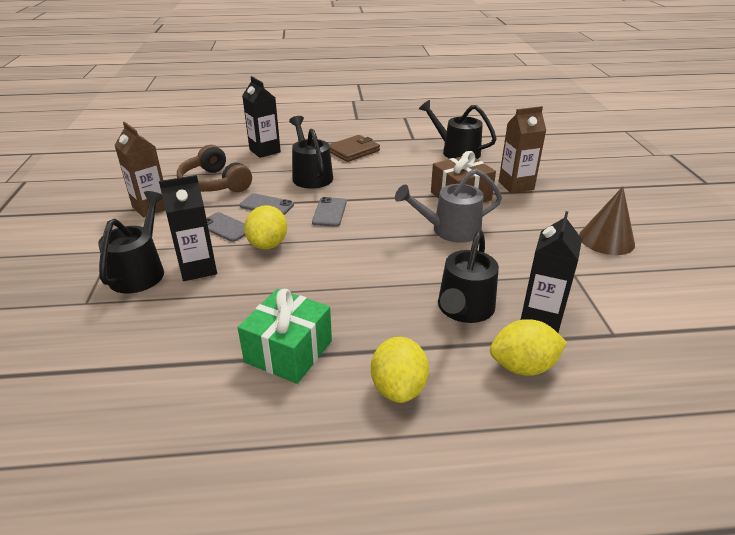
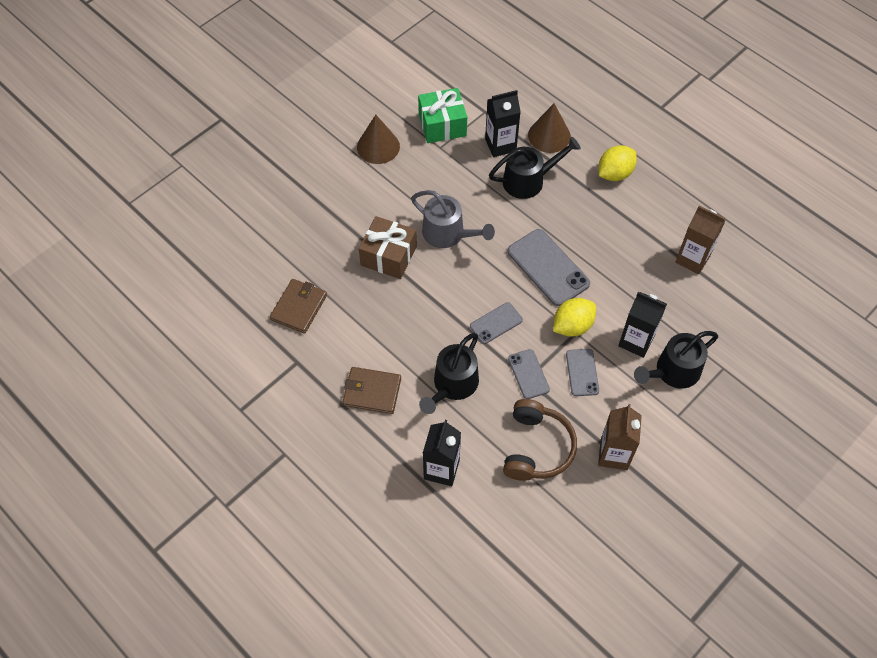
camera: 130 degrees left, 25 degrees up
green gift [238,289,332,384] -> green gift moved to [418,88,467,143]
black watering can [419,100,497,159] -> brown wallet [270,279,327,333]
yellow lemon [490,319,567,376] -> brown cone [528,103,571,153]
brown carton [499,106,546,193] -> brown carton moved to [675,206,726,274]
none -> grey phone [507,229,590,306]

